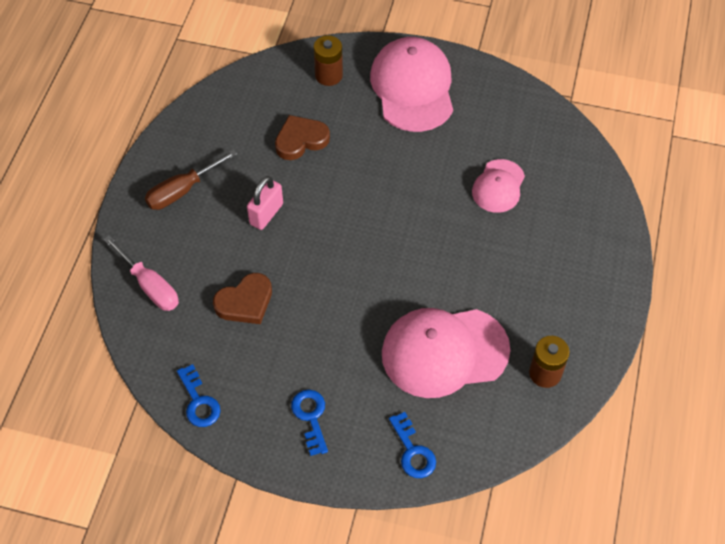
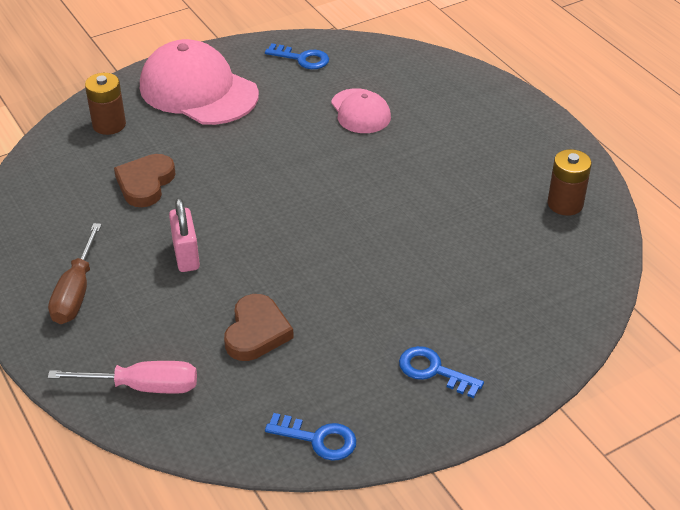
camera: 45 degrees left, 15 degrees down
pink cap [382,308,510,398] -> none
blue key [389,412,436,478] -> blue key moved to [265,43,329,69]

